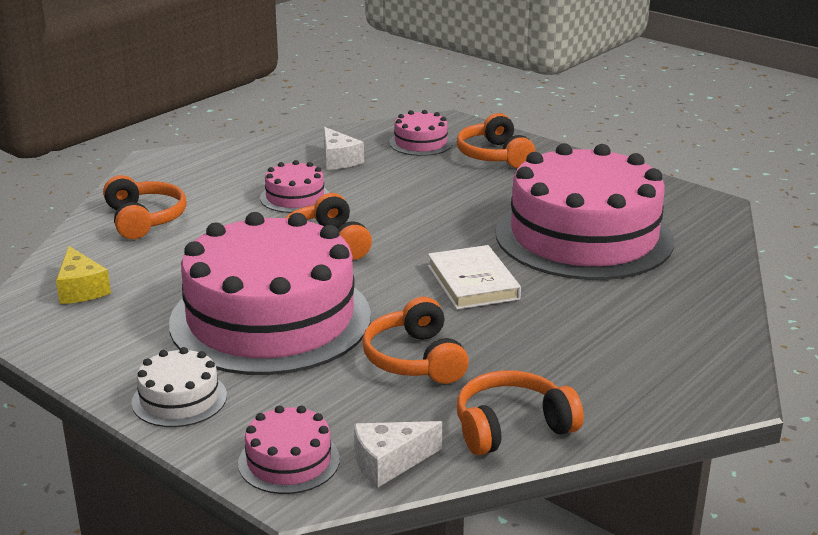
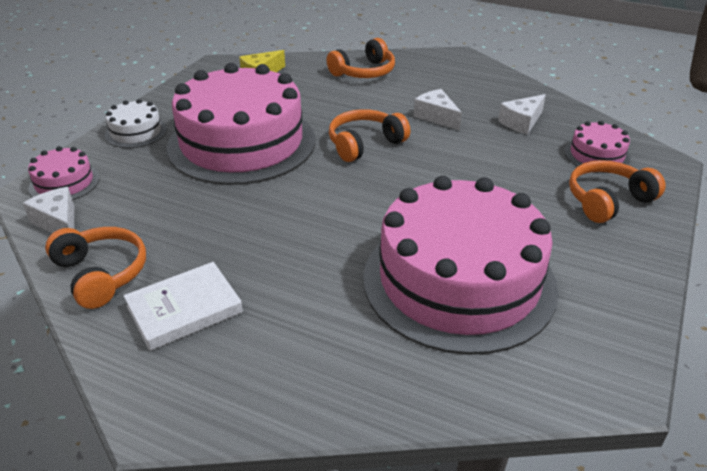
camera: 75 degrees right, 10 degrees up
pink cake [260,160,329,213] -> white cheese [414,89,462,130]
orange headphones [362,297,469,384] -> none
white book [428,245,521,310] -> white book moved to [124,262,243,351]

